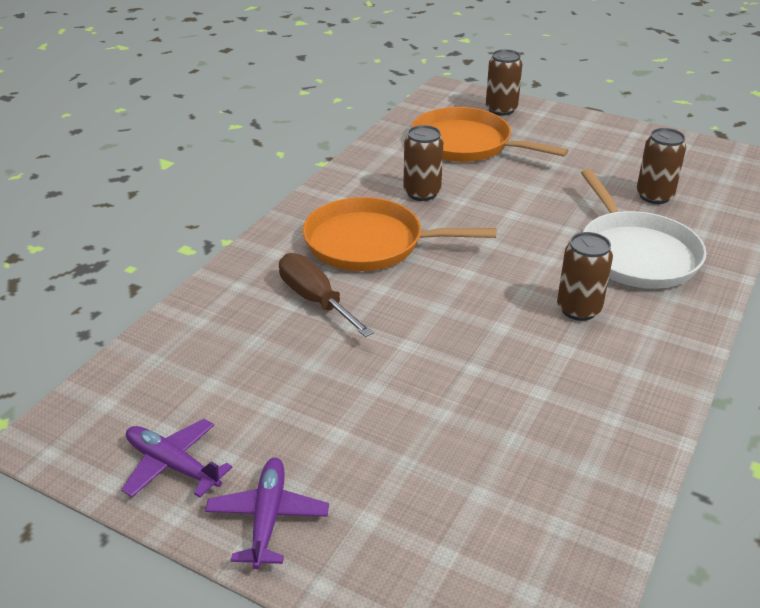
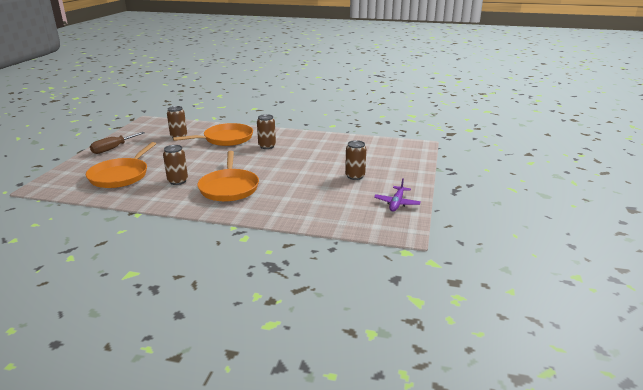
camera: 105 degrees left, 10 degrees down
purple plane [205,457,329,569] -> none
brown screwdriver [279,253,374,337] -> brown screwdriver moved to [90,132,145,154]
brown can [486,49,522,116] -> brown can moved to [345,140,366,180]
white pan [581,169,706,289] -> orange pan [173,123,253,146]

